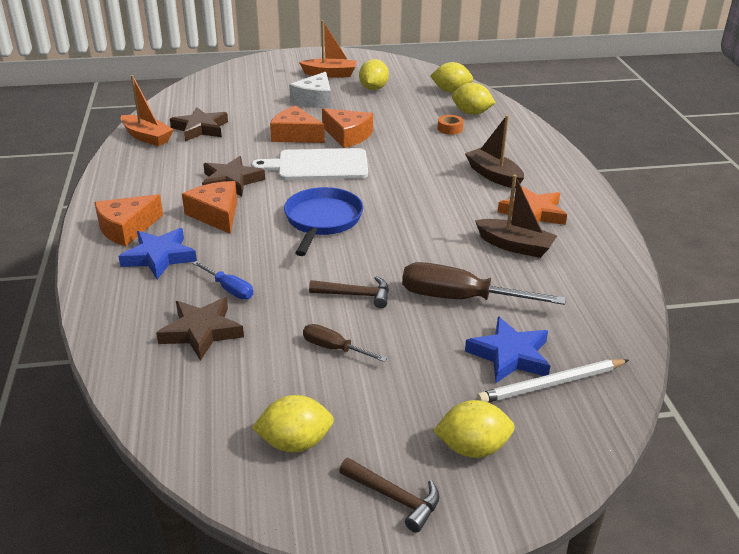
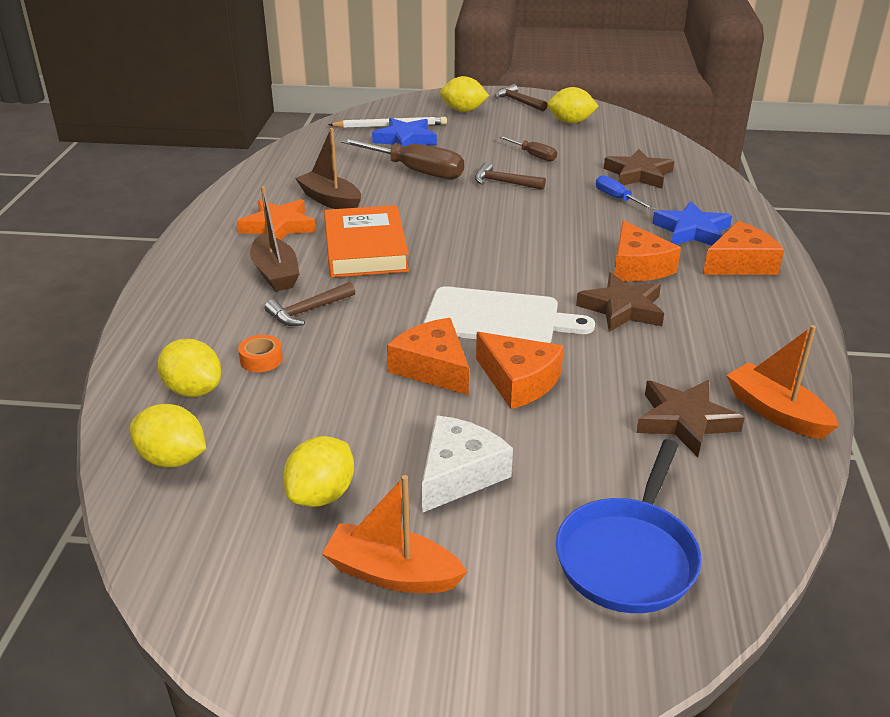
camera: 165 degrees left, 0 degrees up
blue pan [284,187,363,256] -> blue pan moved to [556,439,702,613]
none -> brown hammer [265,282,355,326]
none -> orange book [324,205,409,278]

